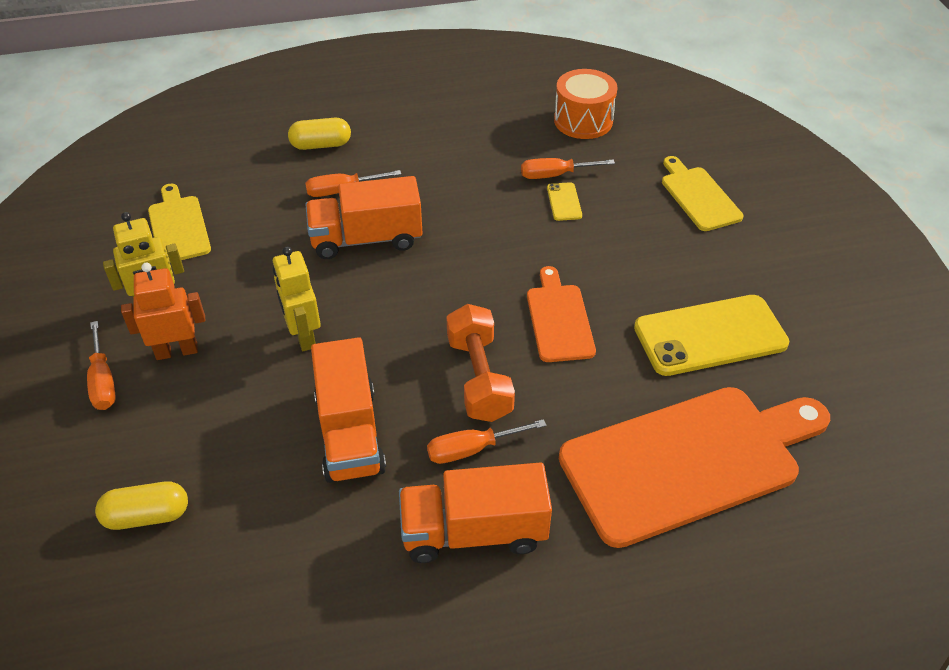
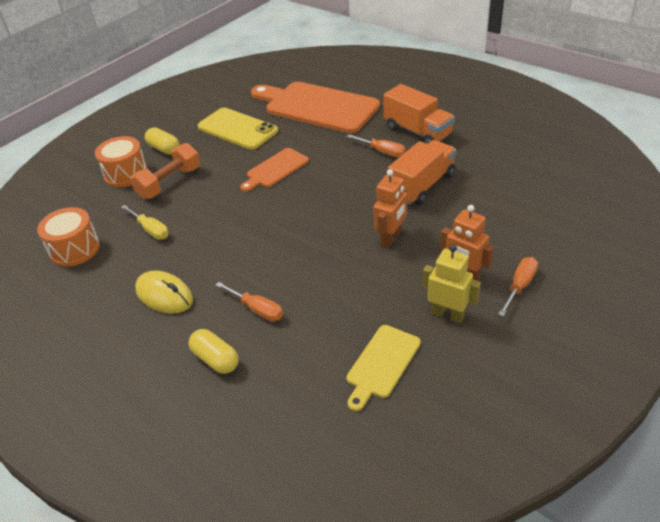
camera: 125 degrees left, 5 degrees down
yellow capsule [95,481,188,530] -> yellow capsule moved to [145,127,180,155]
yellow robot [273,247,321,351] -> orange robot [374,169,407,247]
orange truck [306,176,423,259] -> none
orange dumbbell [447,304,515,422] -> orange dumbbell moved to [130,143,200,199]
orange screwdriver [521,158,615,179] -> yellow screwdriver [121,205,169,240]
yellow phone [547,182,582,221] -> none
yellow cutting board [662,156,743,231] -> orange drum [95,136,148,187]
none -> yellow mouse [135,270,193,314]

